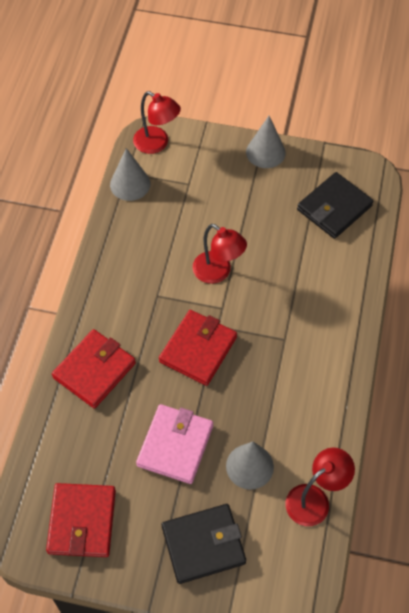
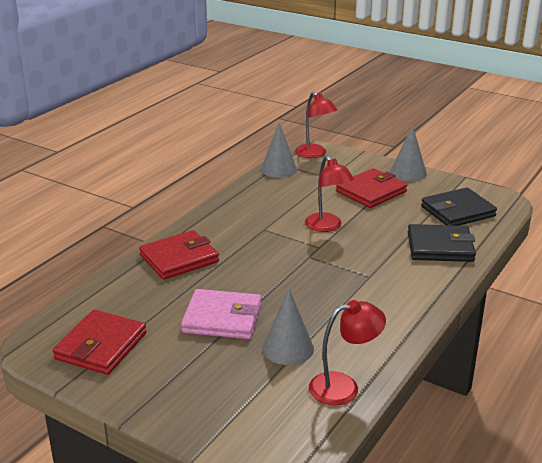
camera: 20 degrees right, 30 degrees down
pink wallet [136,404,213,484] -> pink wallet turned 60 degrees clockwise [181,289,262,339]
red wallet [159,310,237,386] -> red wallet moved to [336,168,407,208]
black wallet [162,504,246,584] -> black wallet moved to [408,224,476,262]

